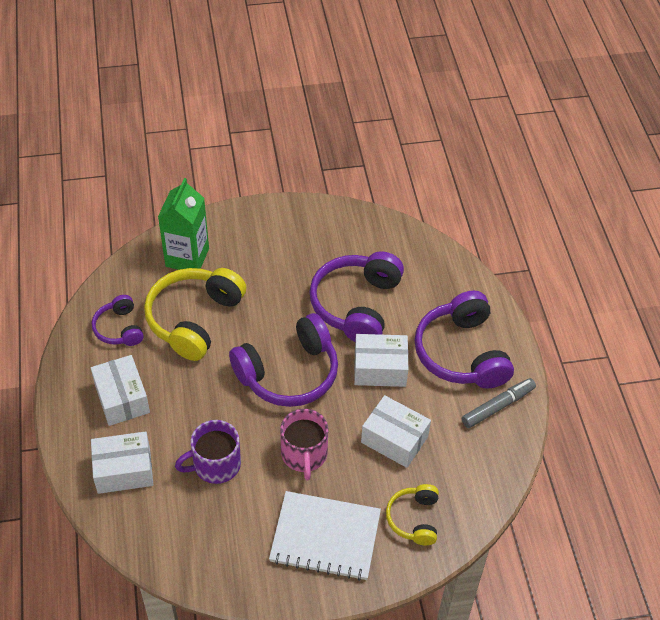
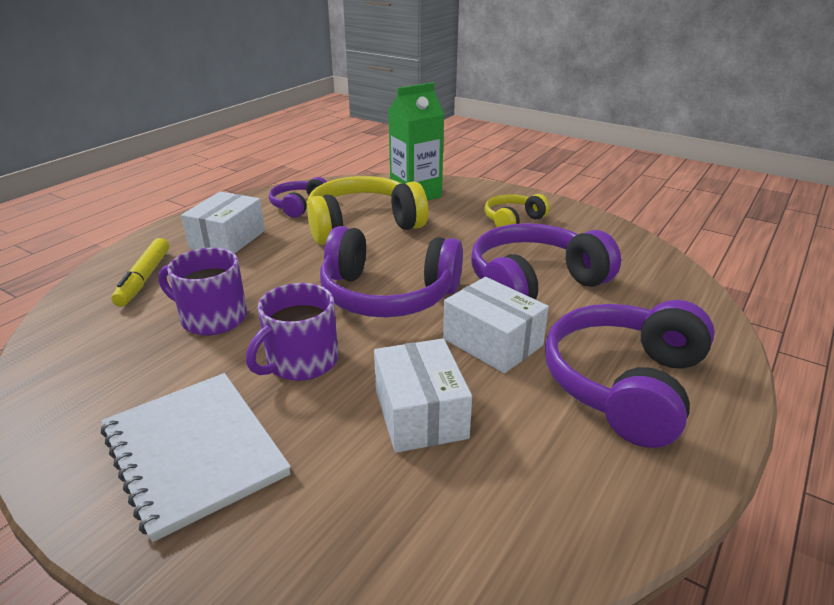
camera: 45 degrees right, 20 degrees down
white box [91,431,153,494] -> yellow marker [111,238,169,307]
pink mug [280,409,328,481] -> purple mug [246,283,338,381]
yellow headphones [386,484,439,545] -> yellow headphones moved to [484,194,550,227]
grey marker [462,378,536,428] -> none

